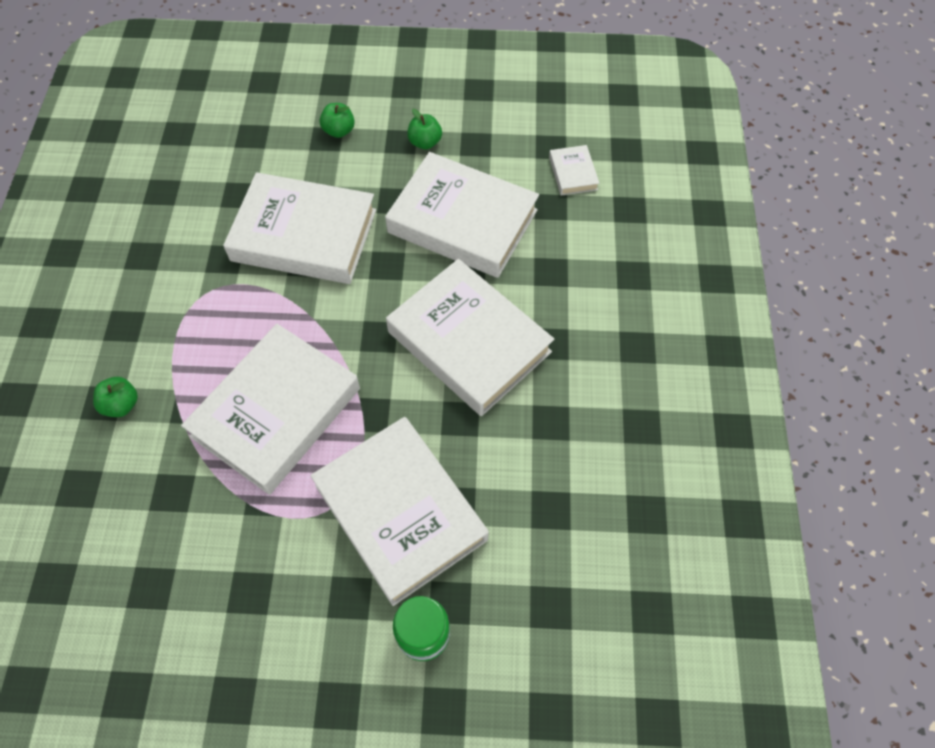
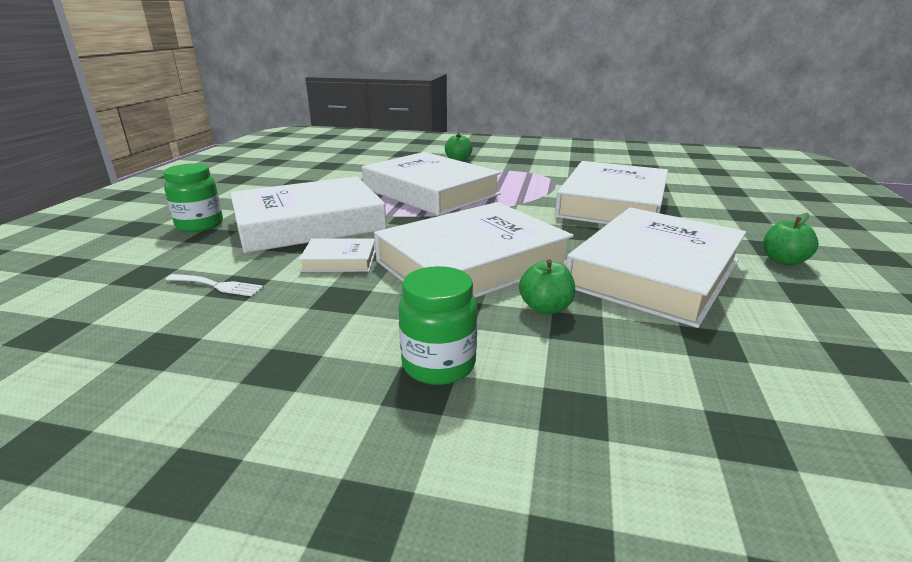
camera: 100 degrees right, 35 degrees down
green apple [320,103,355,138] -> green apple moved to [519,259,575,314]
white book [549,145,599,196] -> white book moved to [299,238,376,272]
none -> white fork [165,274,264,296]
none -> green jar [398,266,477,385]

